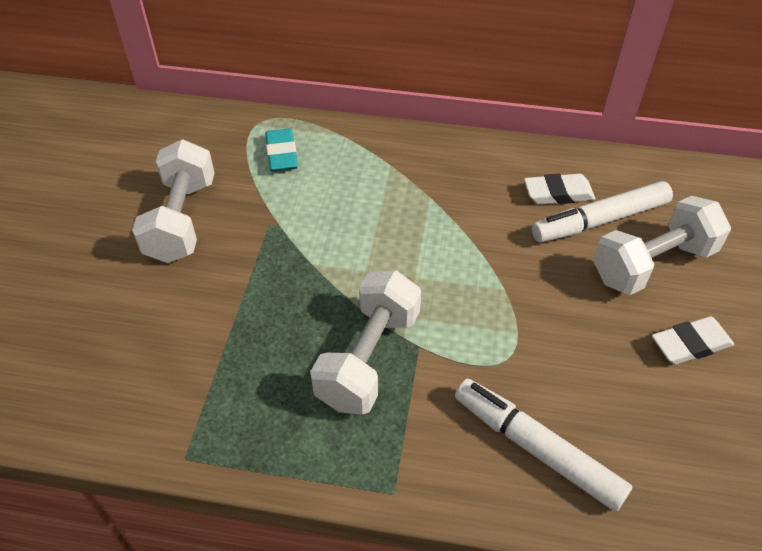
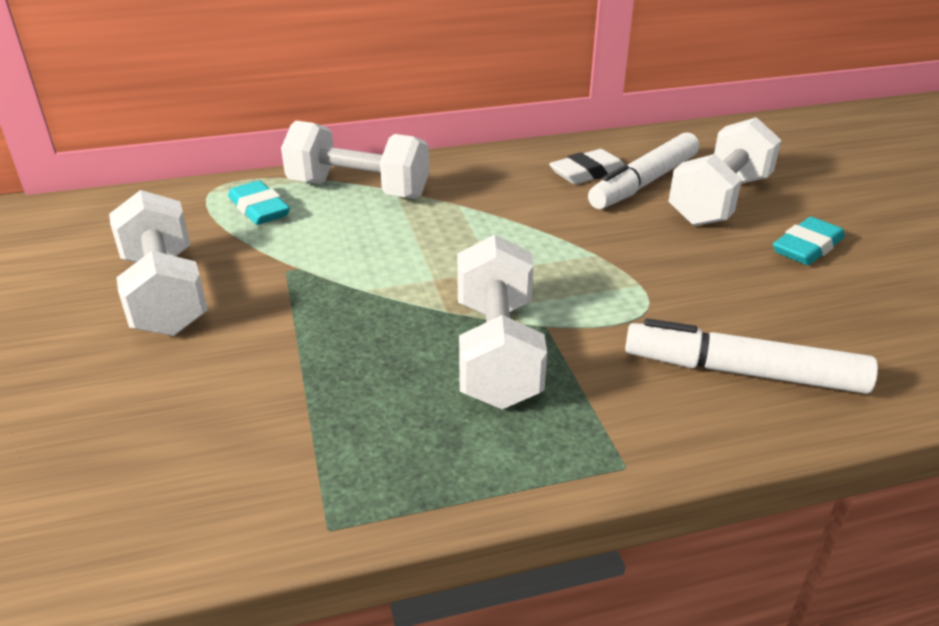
camera: 25 degrees left, 15 degrees down
white eraser [652,316,734,365] -> turquoise eraser [773,217,845,265]
none -> white dumbbell [281,121,429,199]

